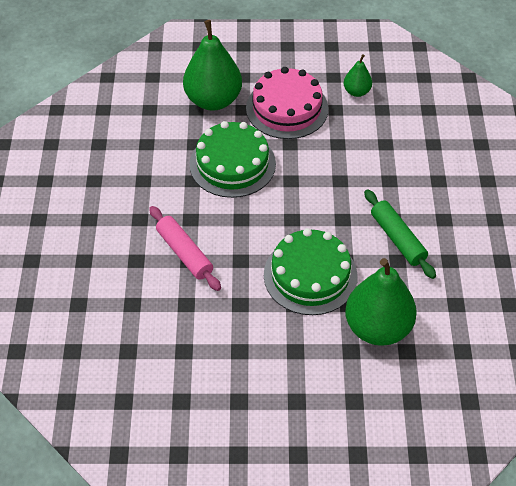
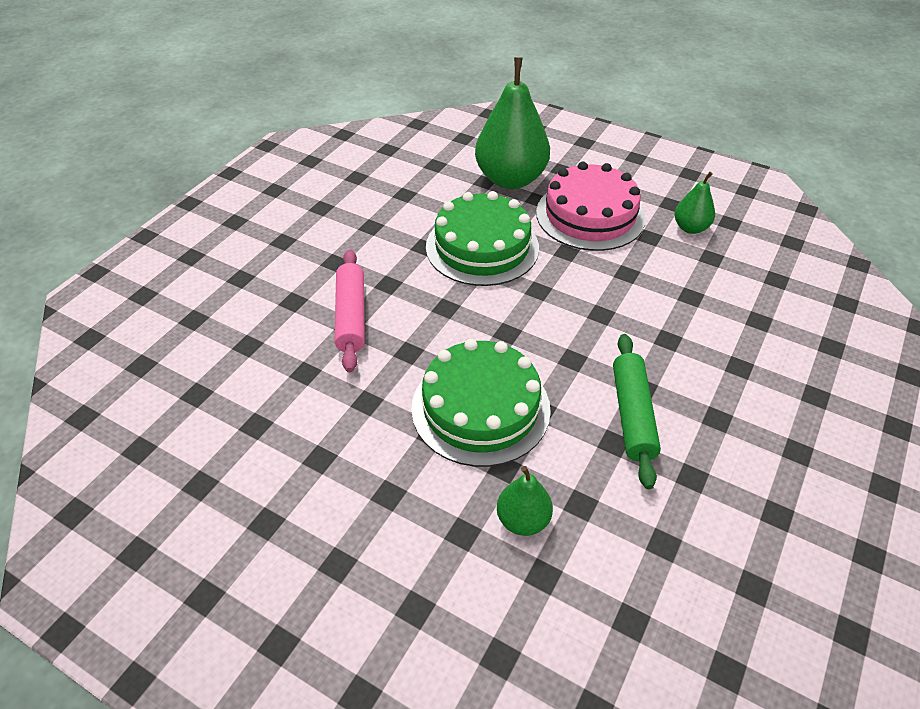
camera: 30 degrees right, 5 degrees down
green pear [345,258,417,346] -> green pear [497,466,553,536], size x0.49

